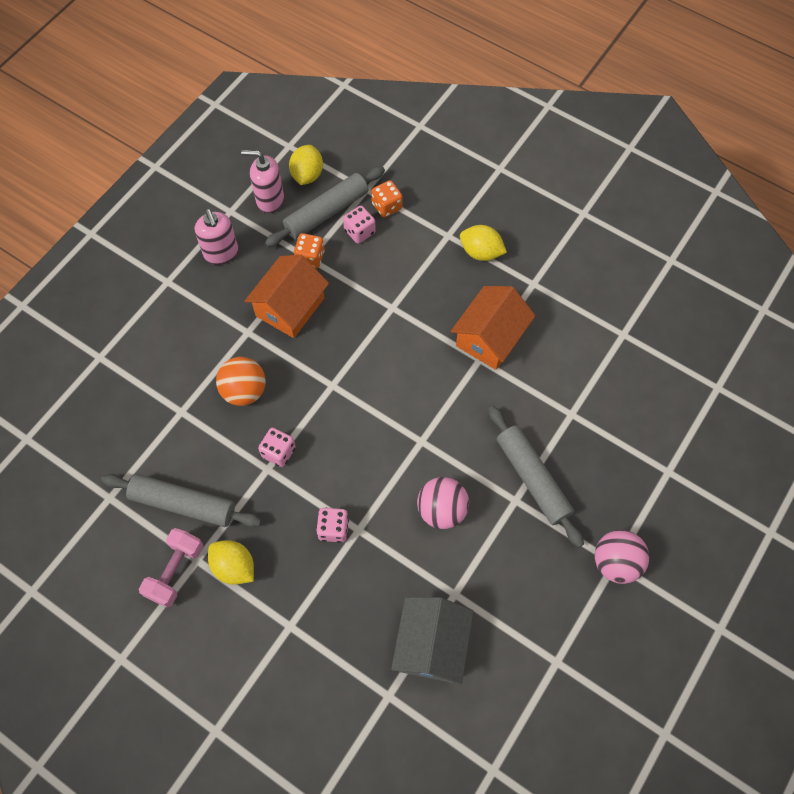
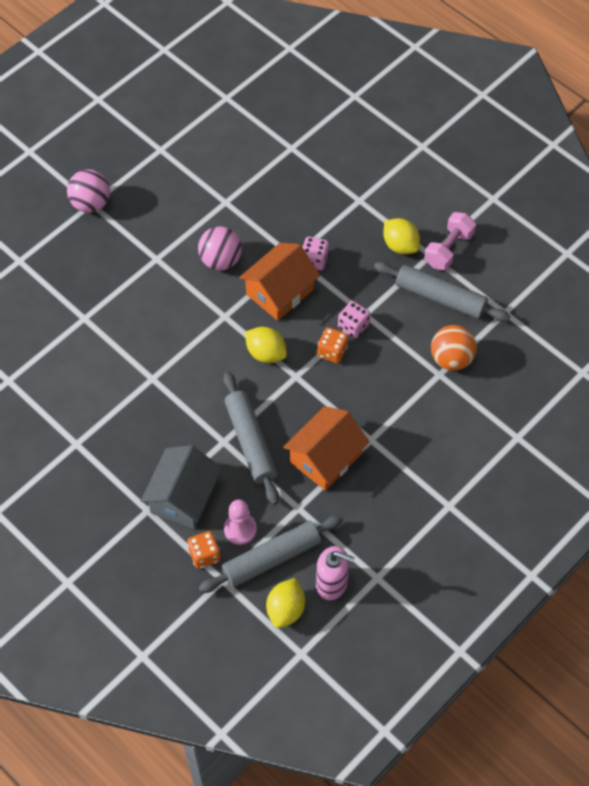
camera: 170 degrees left, 5 degrees down
pink soap dispenser [195,209,238,265] -> none
orange ball [216,357,266,406] -> orange ball moved to [431,325,477,370]
orange dice [294,233,325,268] -> orange dice moved to [317,327,348,363]
pink dice [343,206,376,244] -> pink pawn [224,500,257,545]
grey house [391,597,474,684] -> grey house moved to [141,445,222,529]
orange house [451,286,536,370] -> orange house moved to [239,243,320,321]
yellow lemon [460,225,507,261] -> yellow lemon moved to [245,327,287,363]
grey rolling pin [488,406,584,548] -> grey rolling pin moved to [223,372,279,505]

